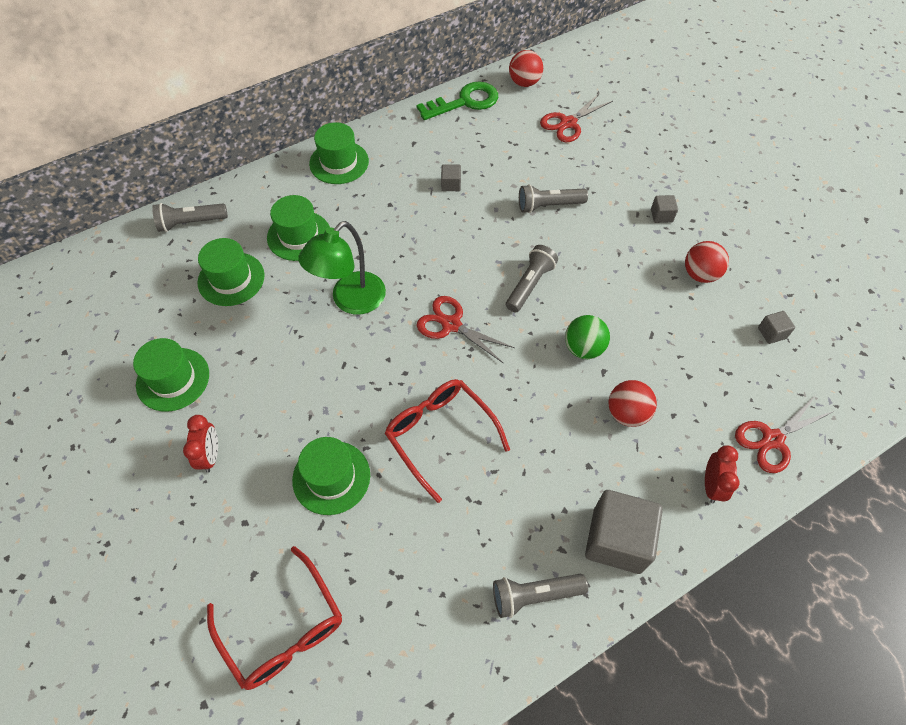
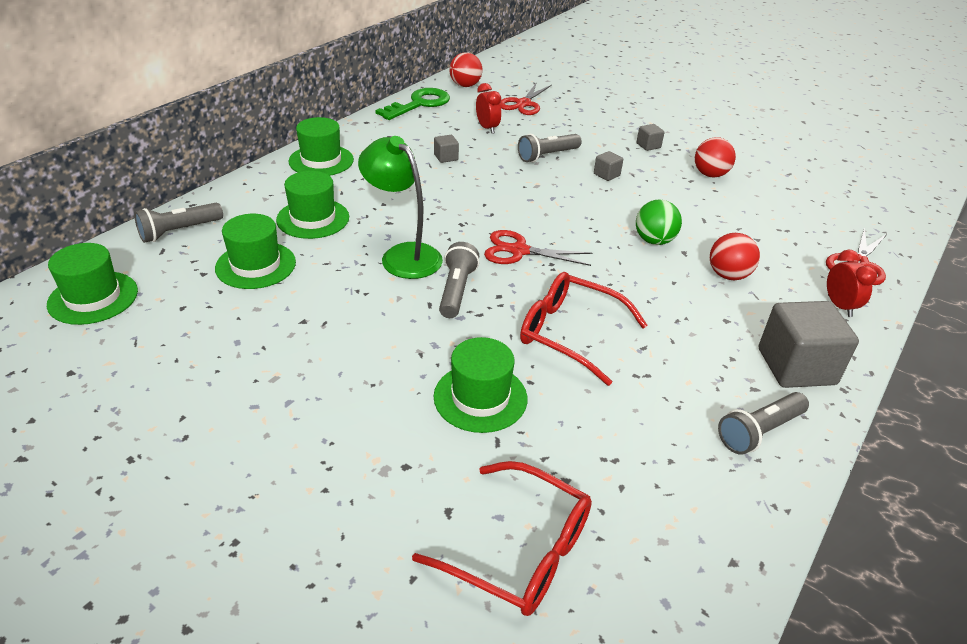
camera: 25 degrees left, 20 degrees down
green hat [133,338,209,412] -> green hat moved to [47,243,138,325]
red clock [183,415,218,473] -> red clock moved to [476,83,501,134]
green lamp [298,221,386,315] -> green lamp turned 120 degrees clockwise [358,136,443,279]
grey flashlight [506,245,558,313] -> grey flashlight moved to [439,242,479,318]
grey cube [758,311,795,344] -> grey cube moved to [594,151,623,181]

